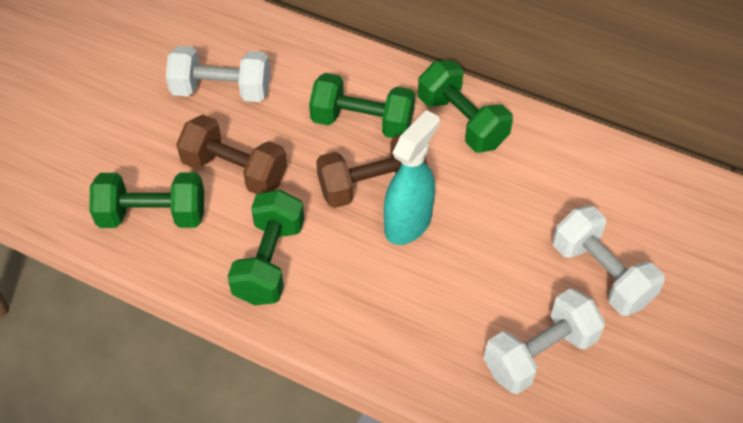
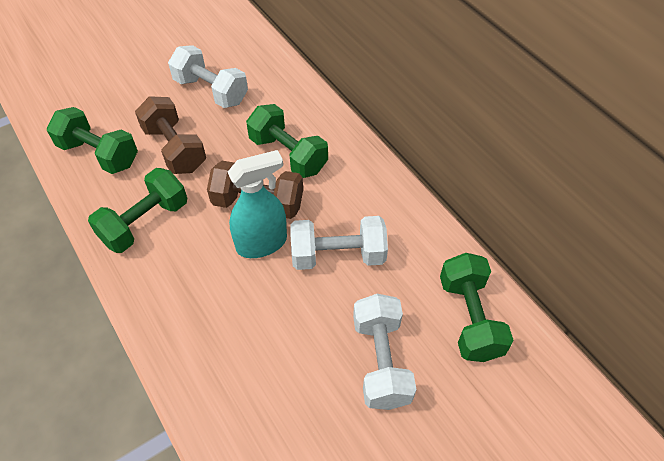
camera: 30 degrees right, 0 degrees up
green dumbbell [418,60,513,152] -> green dumbbell moved to [440,253,513,362]
white dumbbell [484,289,605,394] -> white dumbbell moved to [290,216,388,270]

